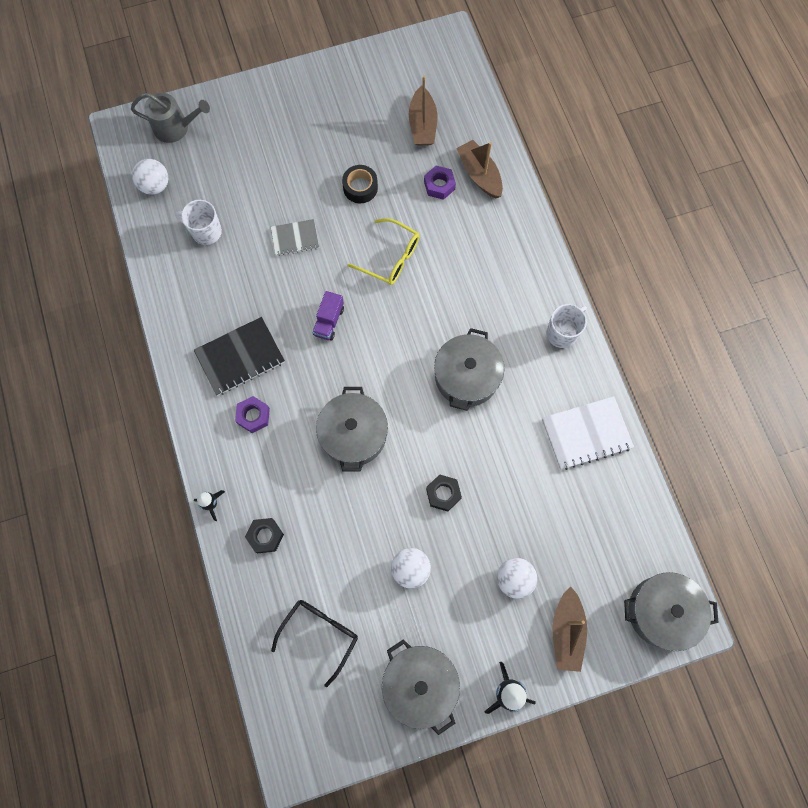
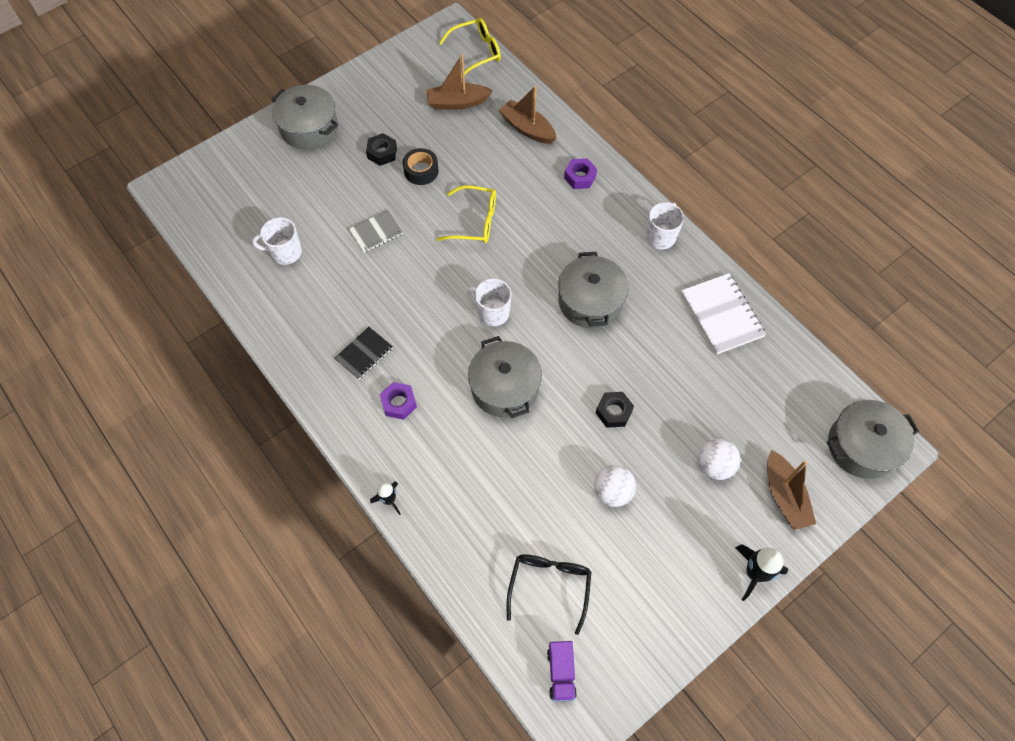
camera: 20 degrees left, 10 degrees down
grey watering can [131,93,210,143] -> none
white ball [132,159,168,195] -> none
black notebook [194,317,285,396] -> black notebook [334,327,393,380], size x0.62
black nut [245,518,284,553] -> black nut moved to [366,133,397,166]
purple truck [312,291,344,341] -> purple truck moved to [547,641,577,702]
grey pot [382,639,460,735] -> grey pot moved to [271,85,338,150]
brown boat [409,76,437,146] -> brown boat turned 105 degrees clockwise [426,54,493,109]
purple nut [424,166,456,200] -> purple nut moved to [564,158,597,189]
white notebook [542,396,634,470] -> white notebook turned 75 degrees counterclockwise [681,273,766,355]
none -> yellow glasses [439,18,501,78]
none -> white mug [466,279,512,326]

